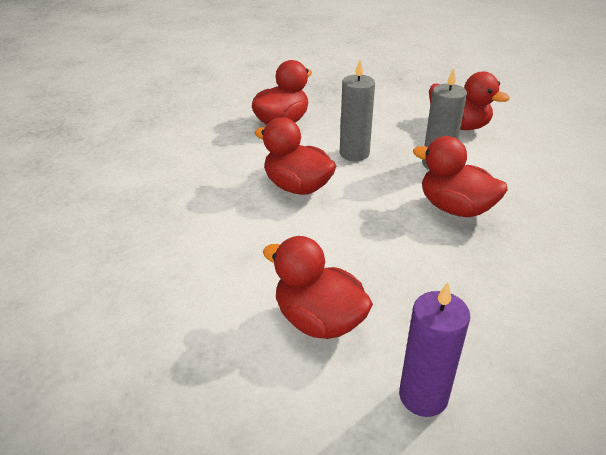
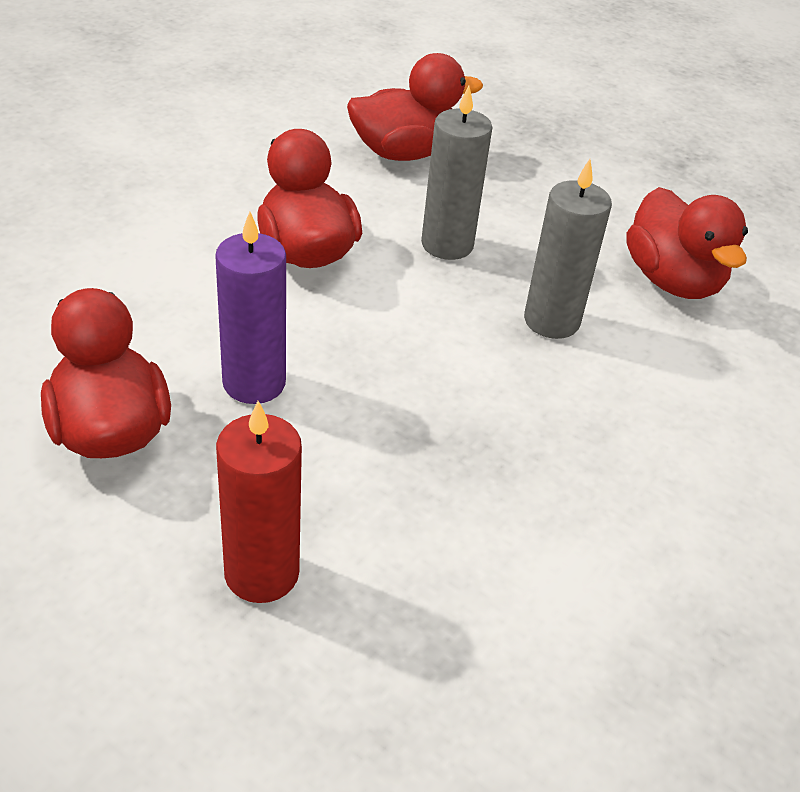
camera: 30 degrees right, 5 degrees up
purple candle [399,282,470,417] -> purple candle moved to [215,212,286,404]
red duck [413,136,507,217] -> none
none -> red candle [216,401,302,603]

